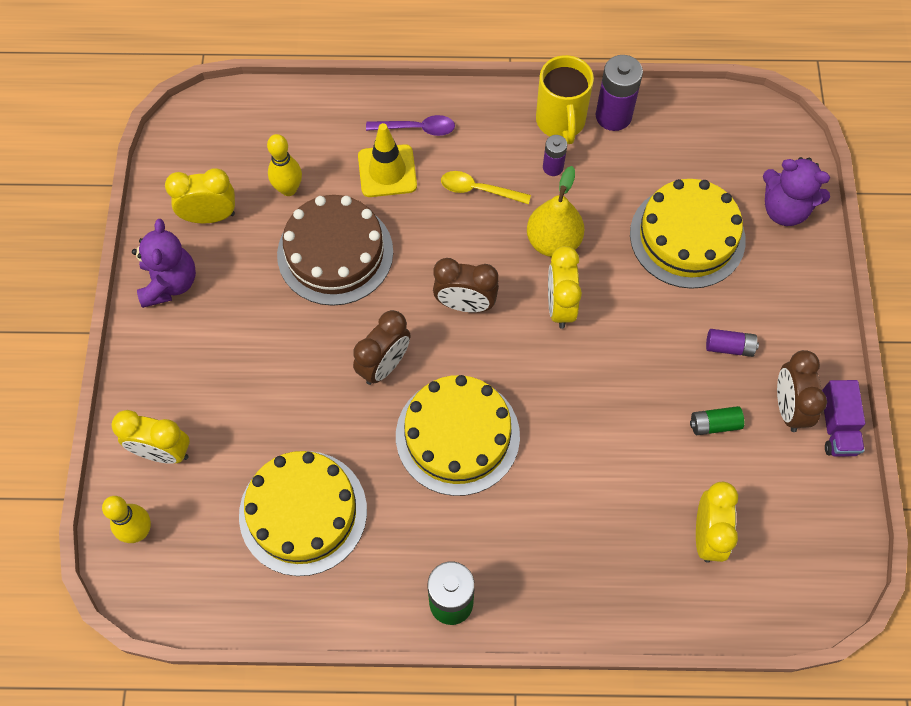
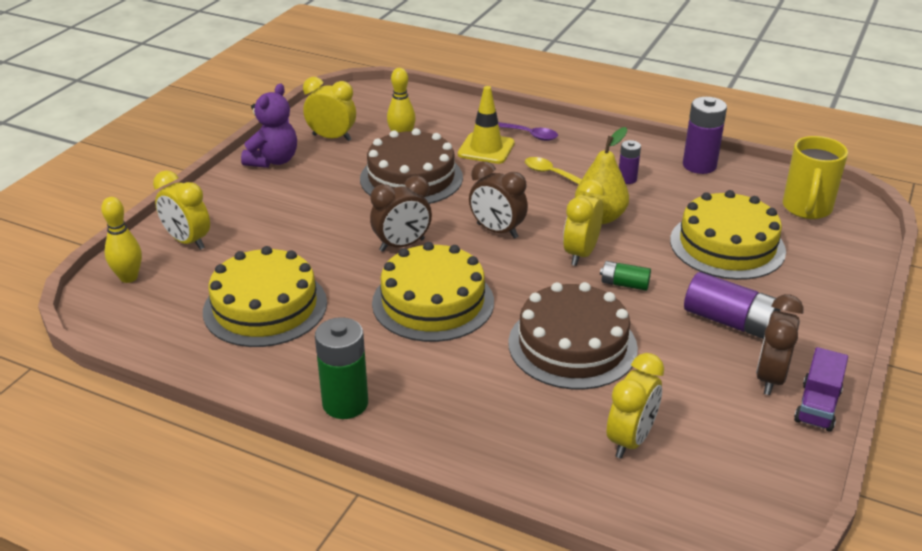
camera: 25 degrees right, 30 degrees down
yellow mug [536,55,594,144] -> yellow mug moved to [783,136,848,219]
green battery [690,406,744,435] -> green battery moved to [600,261,651,291]
purple battery [706,329,759,357] -> purple battery [684,272,780,339], size x1.78
purple teddy bear [763,157,830,226] -> none
none -> brown cake [508,282,638,390]

